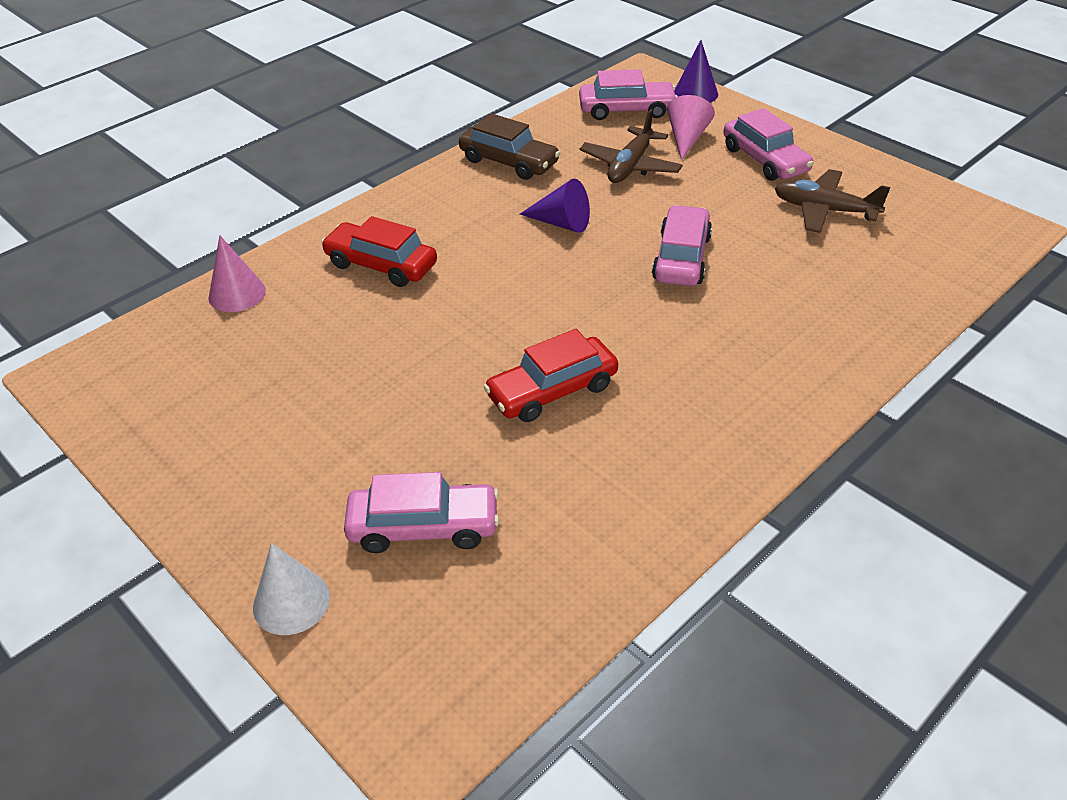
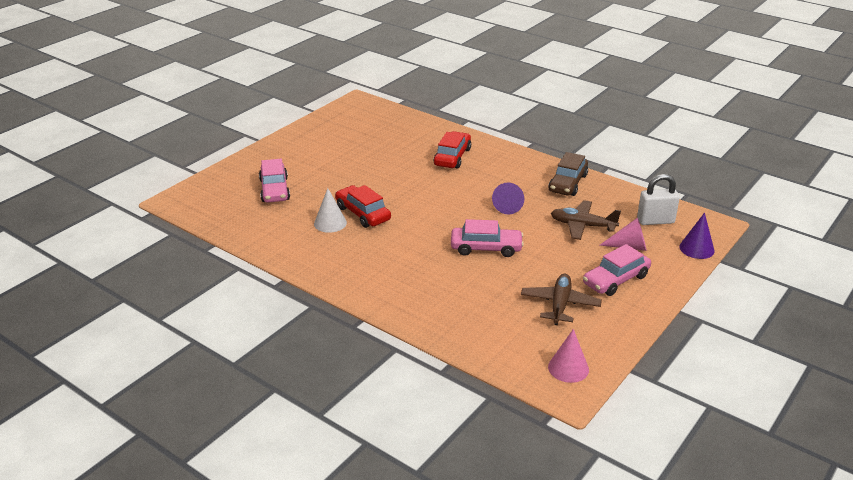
camera: 80 degrees right, 10 degrees down
pink cone [208,235,266,312] -> pink cone moved to [548,329,589,383]
white cone [253,543,330,635] -> white cone moved to [314,188,347,233]
pink car [579,69,678,120] -> white padlock [637,174,680,225]

